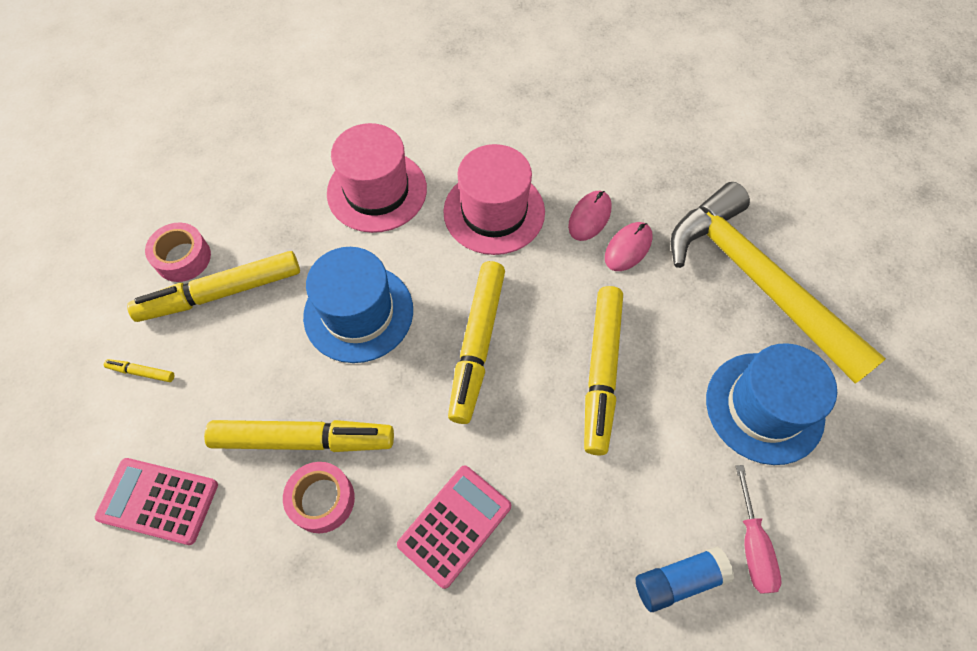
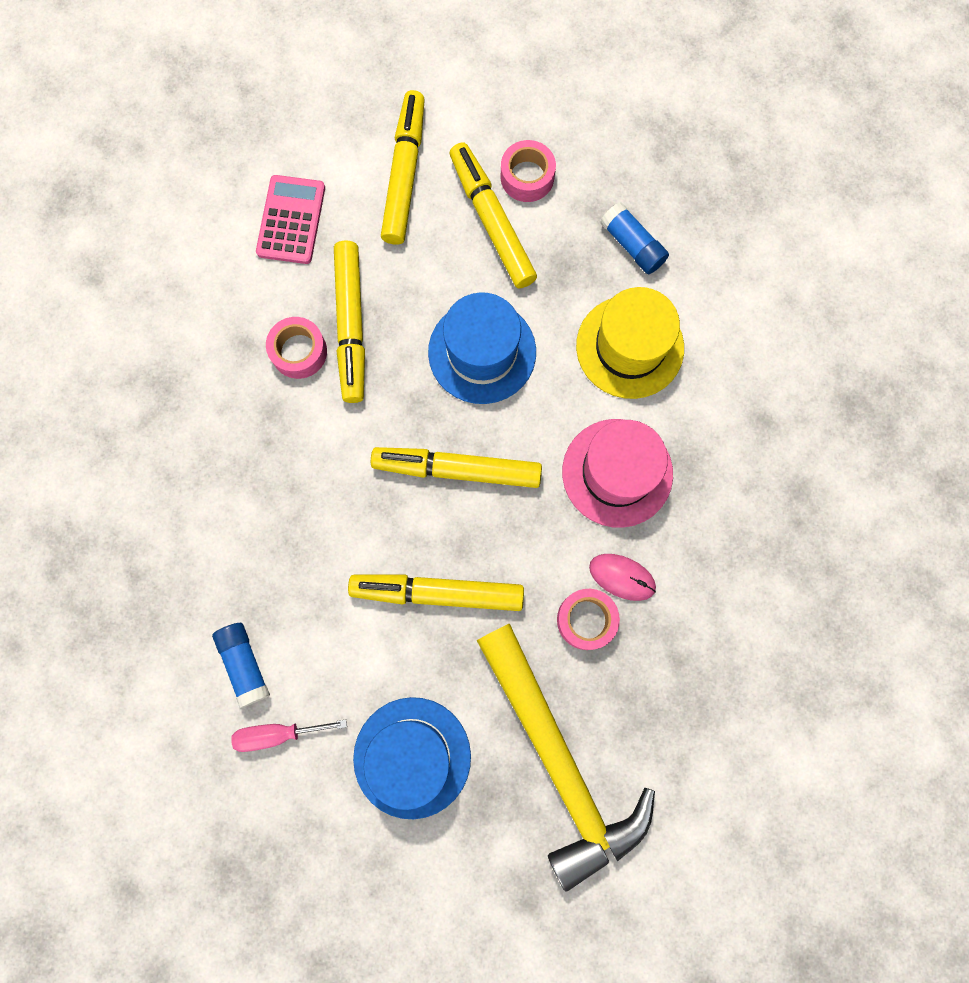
camera: 85 degrees right, 15 degrees up
yellow marker [104,359,174,382] -> yellow marker [381,90,425,245], size x2.45
pink hat [327,123,427,233] -> yellow hat [576,287,684,399]
pink calculator [397,465,511,589] -> none
pink mouse [605,222,653,271] -> pink tape [557,589,620,650]
yellow hammer [671,182,886,383] -> yellow hammer turned 105 degrees clockwise [477,623,655,892]
none -> blue glue stick [600,202,669,274]

